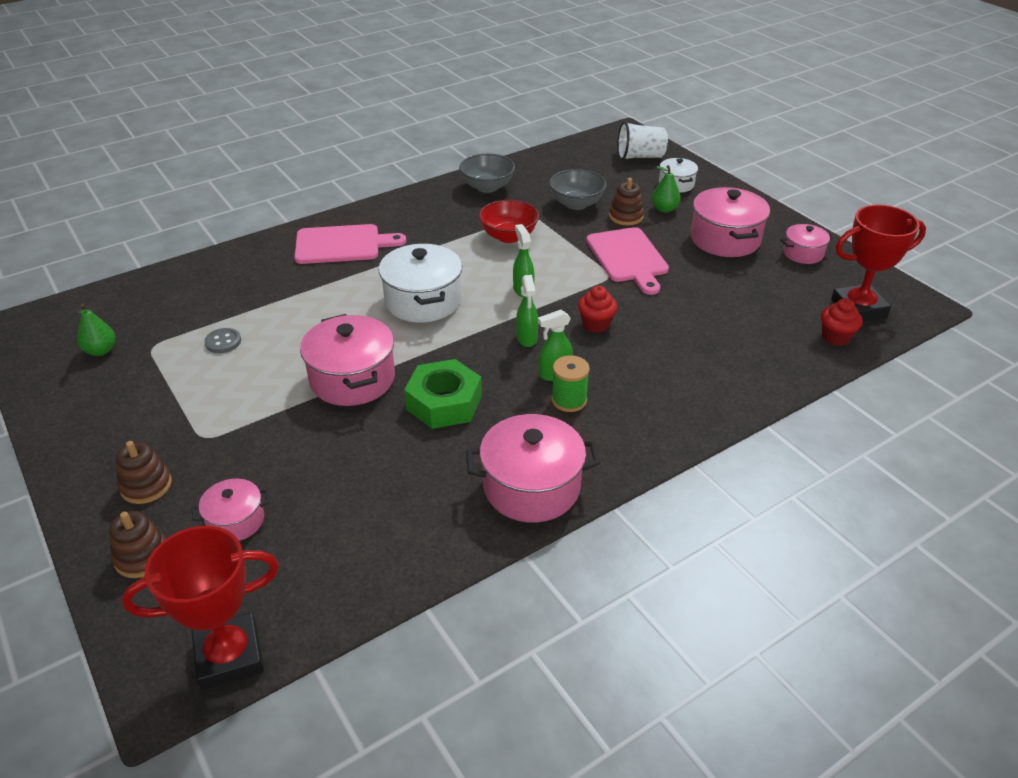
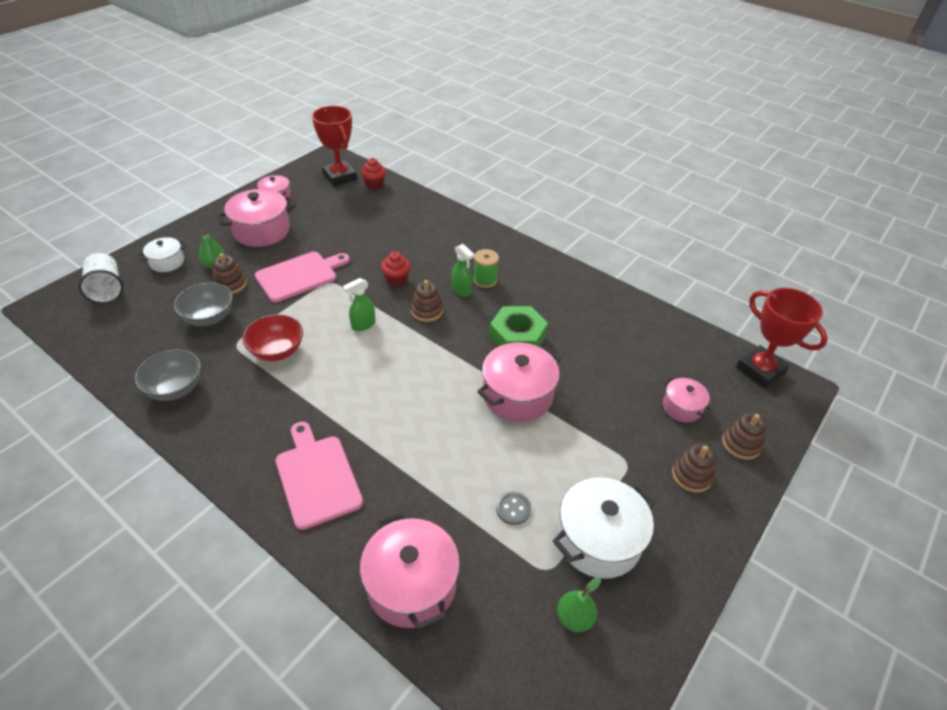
camera: 110 degrees left, 5 degrees up
white pot [379,243,462,322] -> white pot moved to [553,477,655,579]
pink pot [466,414,600,522] -> pink pot moved to [360,512,460,630]
green spray bottle [516,275,538,347] -> brown stacking toy [411,280,443,322]

